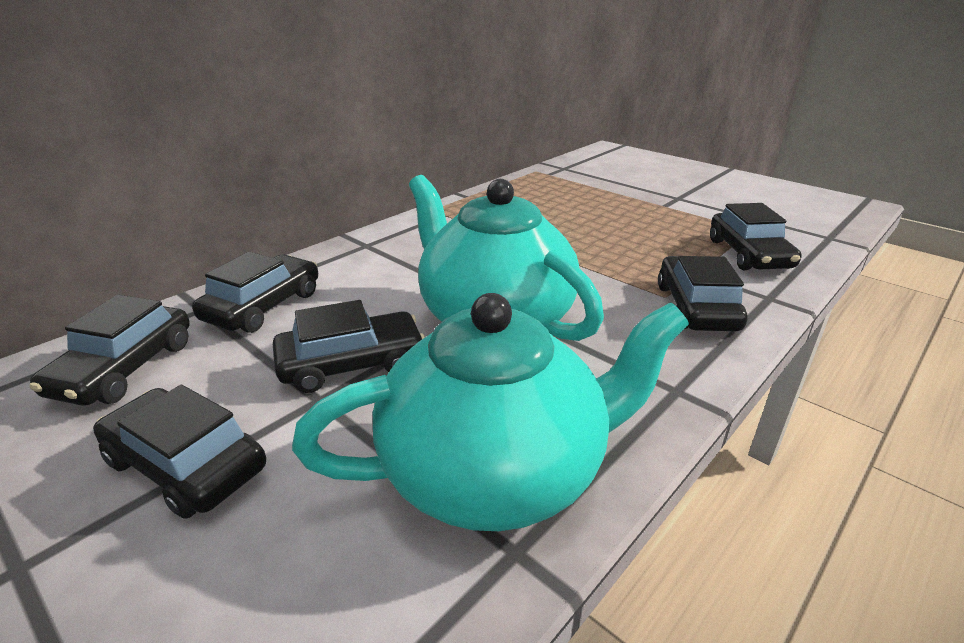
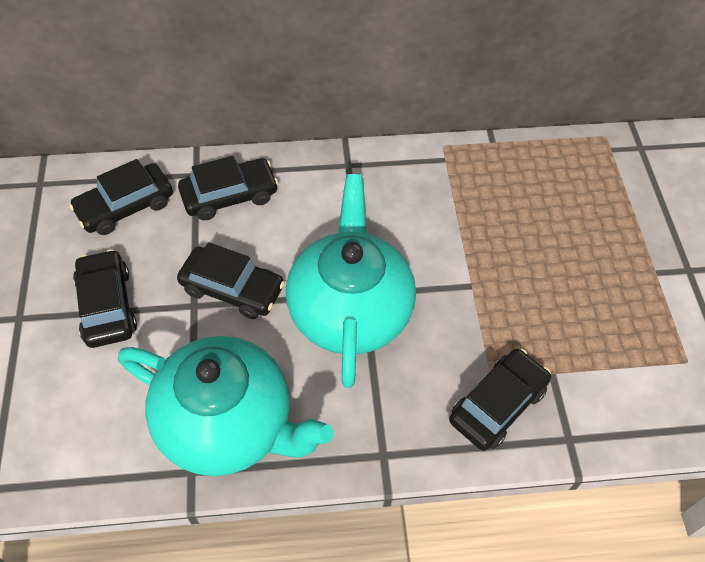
camera: 40 degrees right, 25 degrees up
black car [710,203,802,270] -> none

